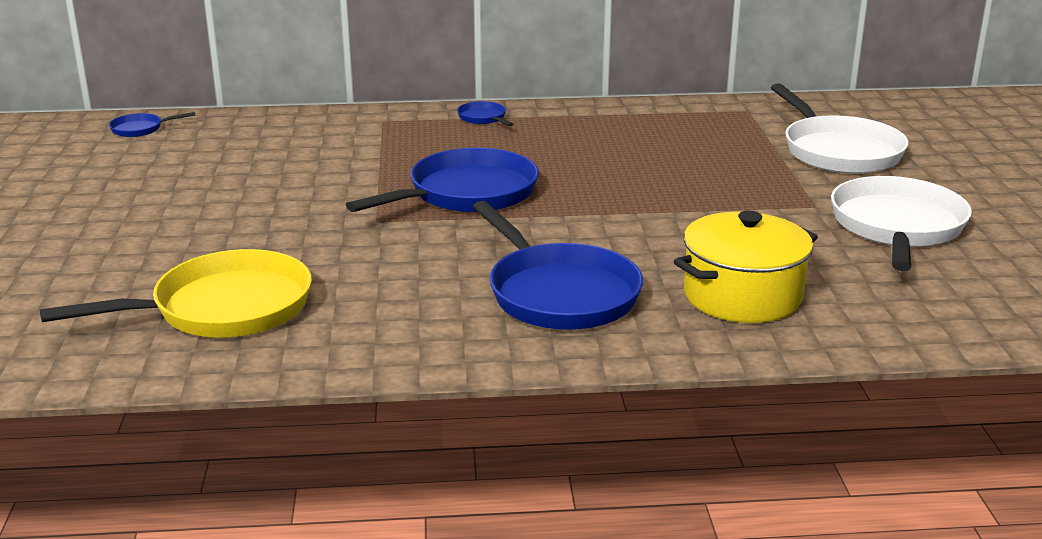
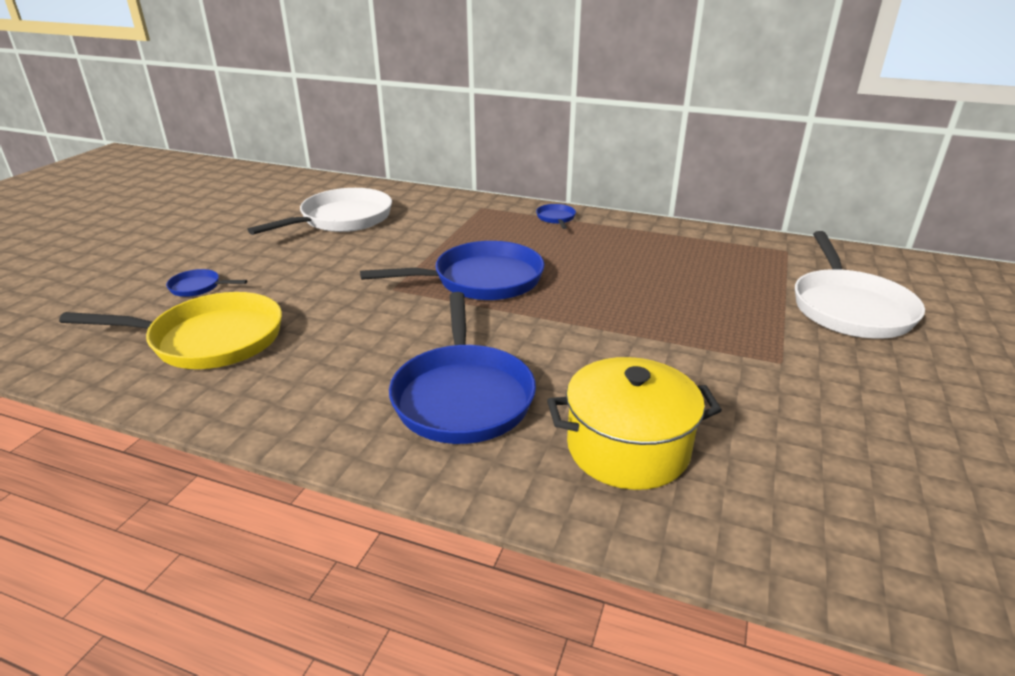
camera: 25 degrees right, 5 degrees up
blue pan [109,112,196,137] -> blue pan moved to [166,269,247,297]
white pan [831,176,972,271] -> white pan moved to [247,188,392,235]

